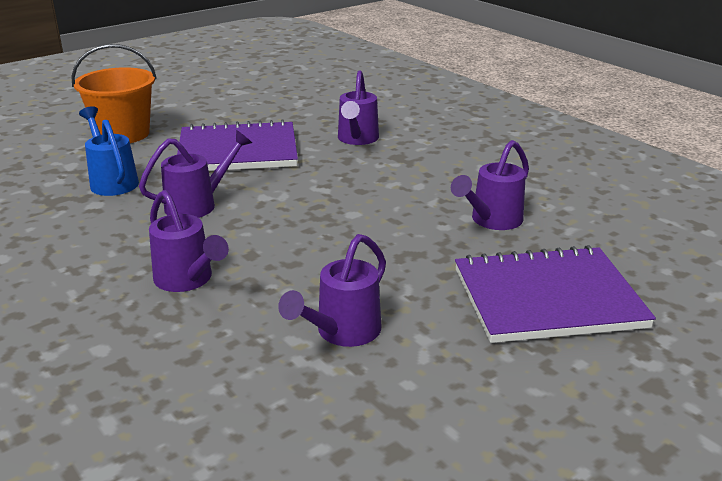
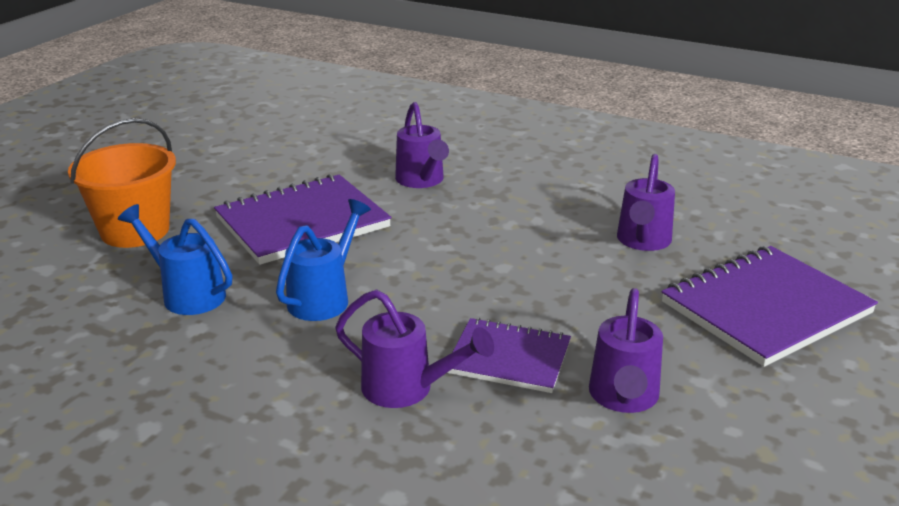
camera: 25 degrees left, 0 degrees up
purple watering can [139,130,252,218] -> blue watering can [276,199,371,321]
none -> purple notebook [447,318,571,393]

